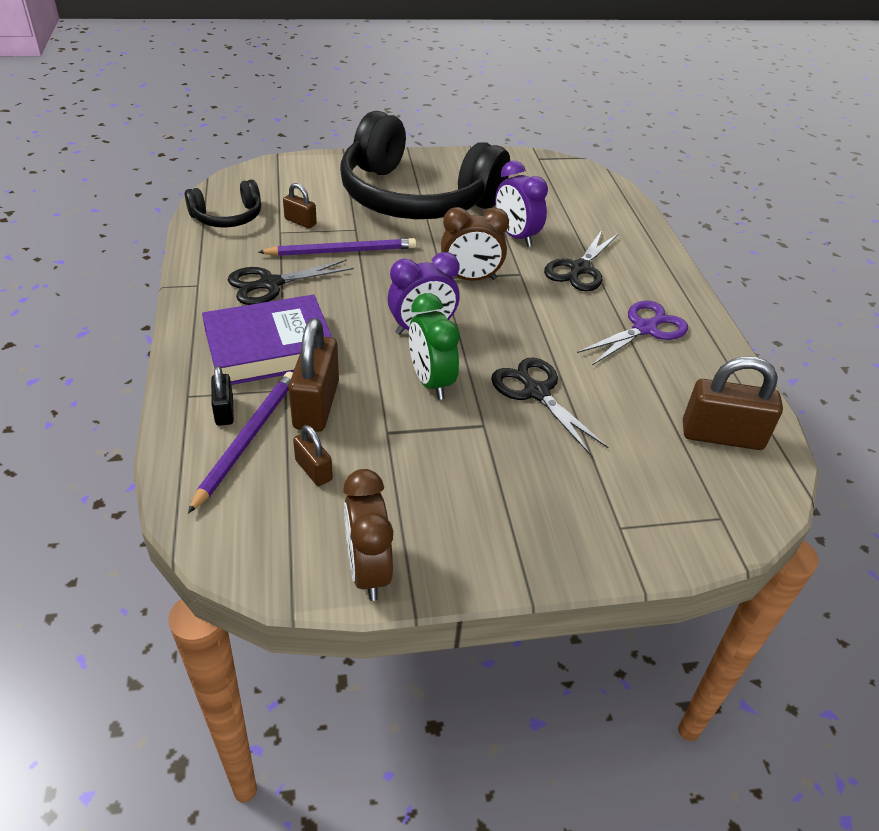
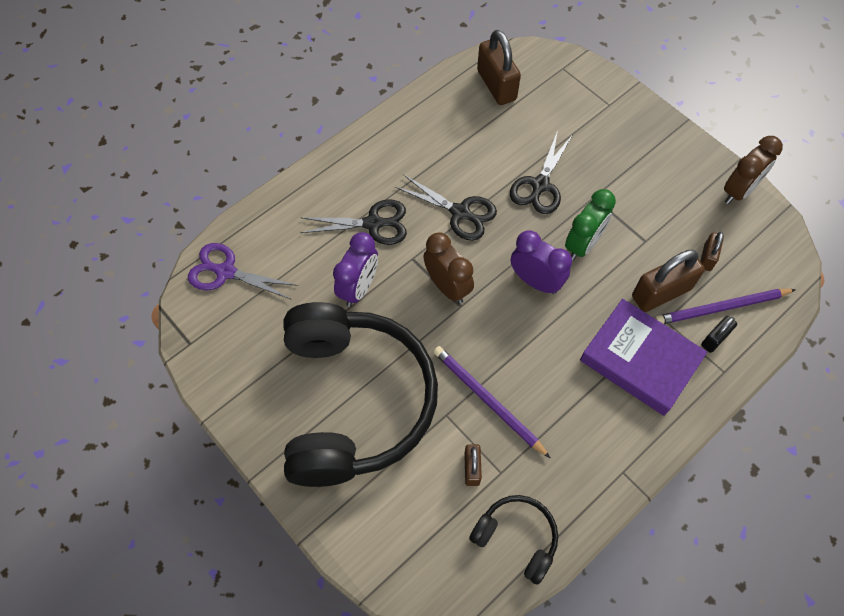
camera: 120 degrees left, 20 degrees up
black scissors [228,259,354,305] -> black scissors moved to [395,174,497,241]
purple scissors [577,301,688,365] -> purple scissors moved to [188,243,298,300]

